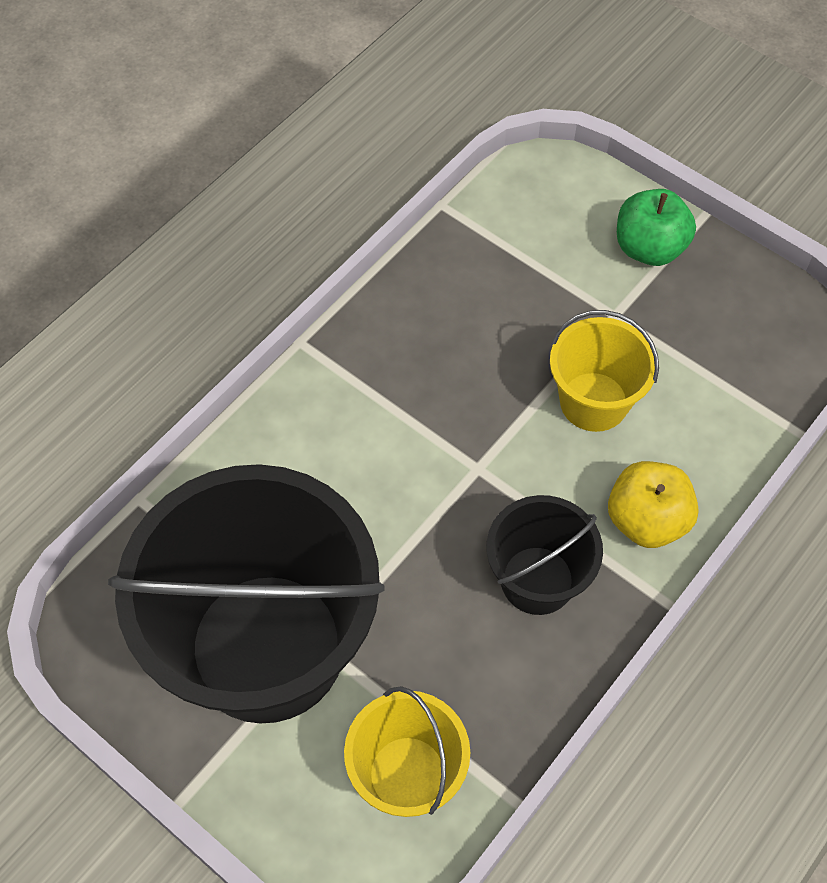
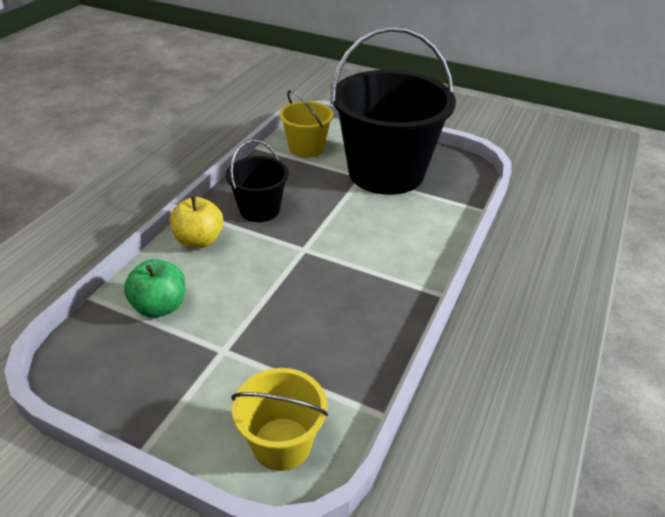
camera: 165 degrees right, 20 degrees down
yellow bucket [550,310,659,432] -> yellow bucket moved to [231,368,328,471]
green apple [617,189,696,266] -> green apple moved to [124,259,186,317]

